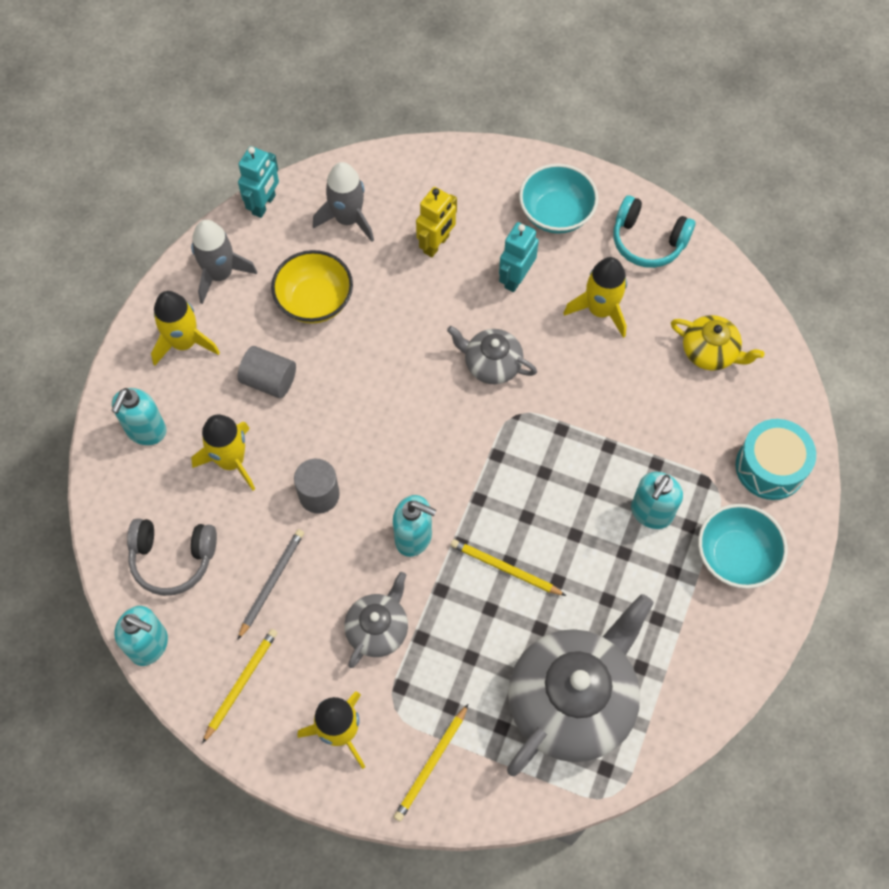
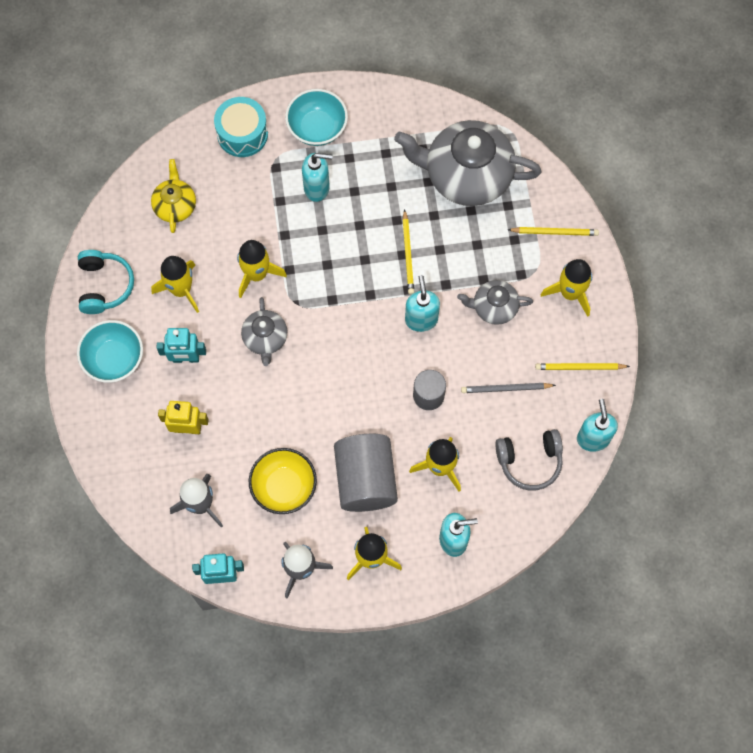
camera: 120 degrees left, 5 degrees up
grey headphones [127,518,217,596] -> grey headphones turned 105 degrees clockwise [495,429,563,491]
grey cylinder [238,346,296,398] -> grey cylinder [334,434,398,512], size x1.75
none -> yellow rocket [237,240,287,298]

